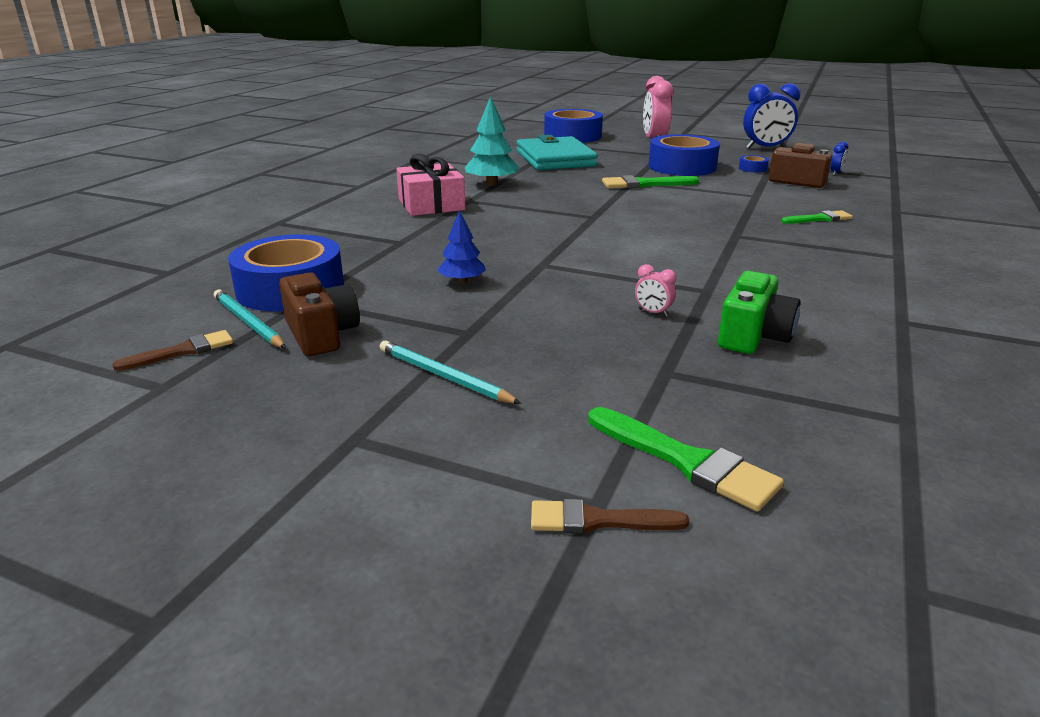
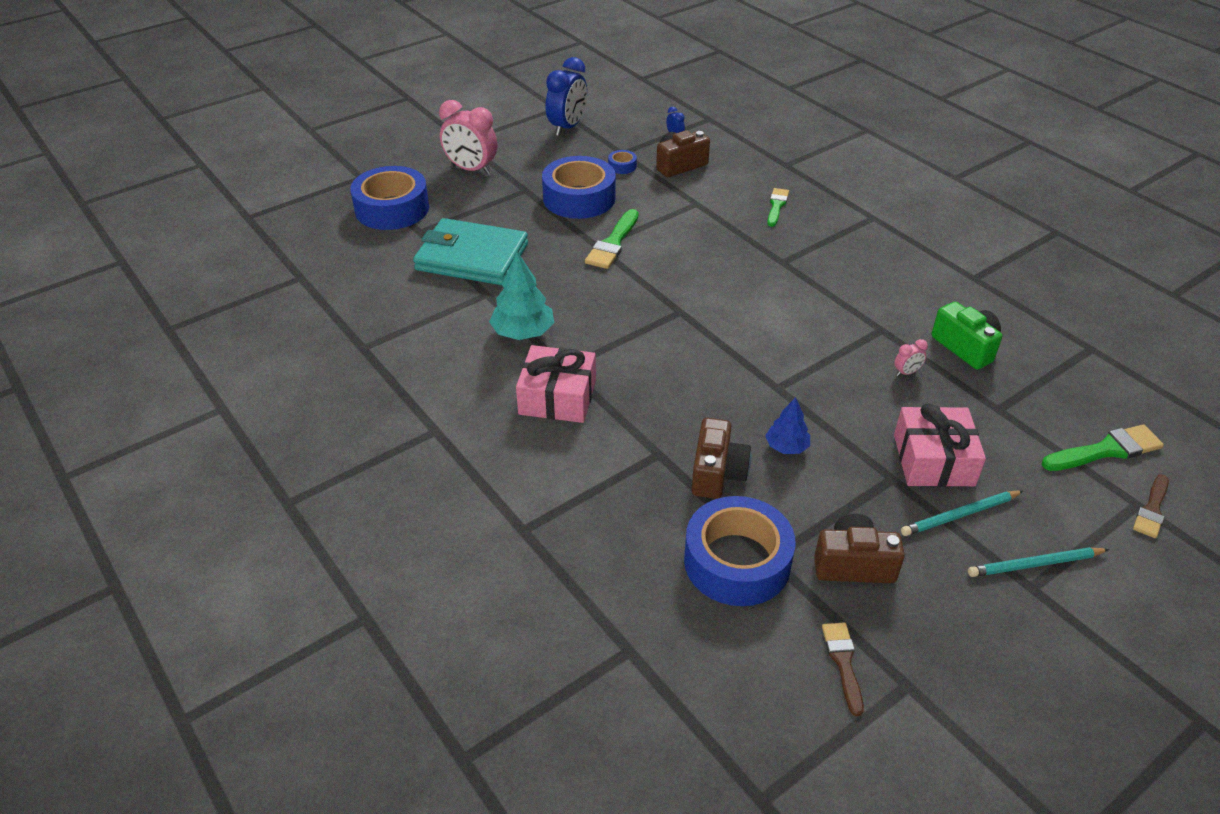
camera: 60 degrees left, 15 degrees up
turquoise pencil [214,290,286,348] -> turquoise pencil moved to [968,547,1109,577]
none -> brown camera [692,418,751,499]
none -> pink gift [894,403,986,487]

